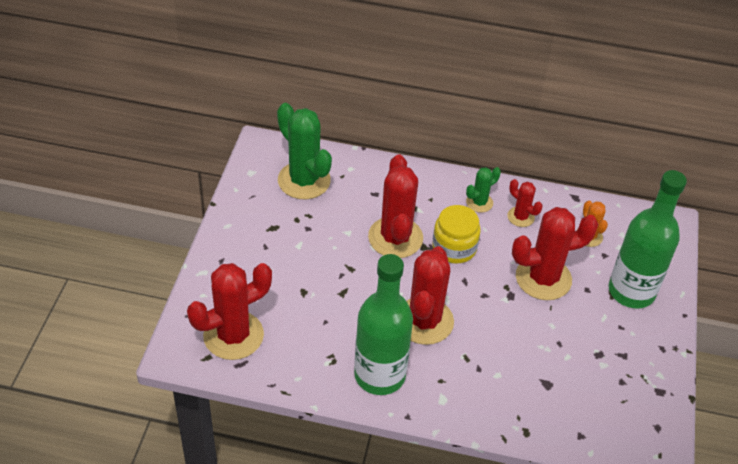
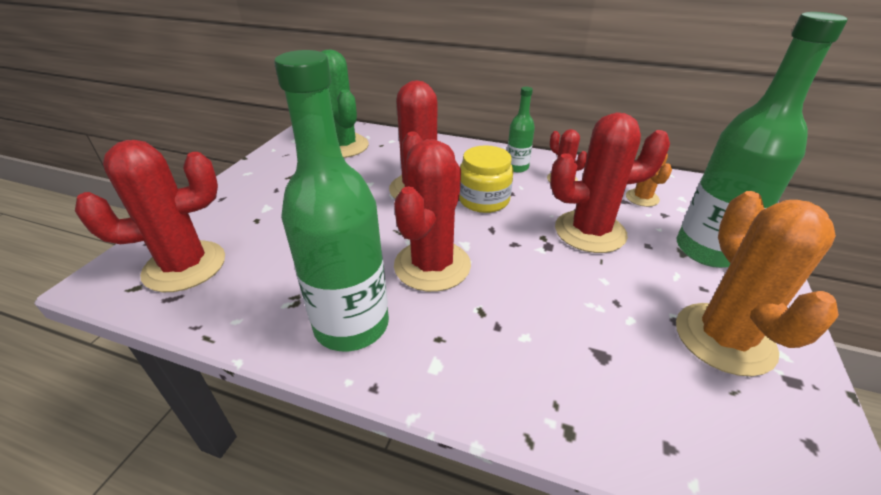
camera: 10 degrees right, 10 degrees down
green cactus [466,167,501,213] -> green bottle [507,87,535,173]
none -> orange cactus [676,191,839,376]

